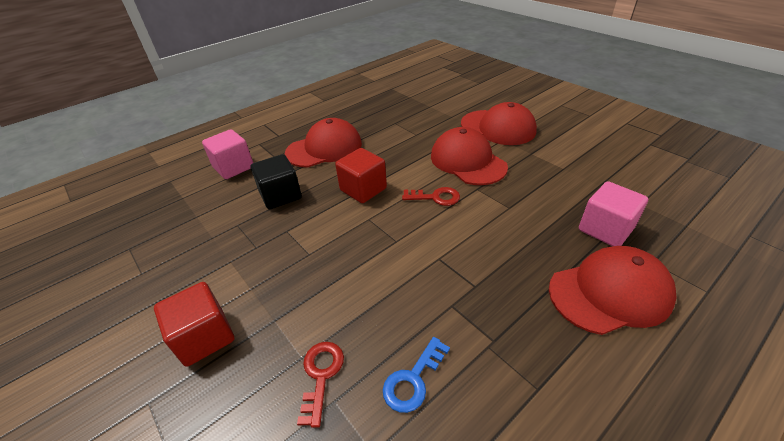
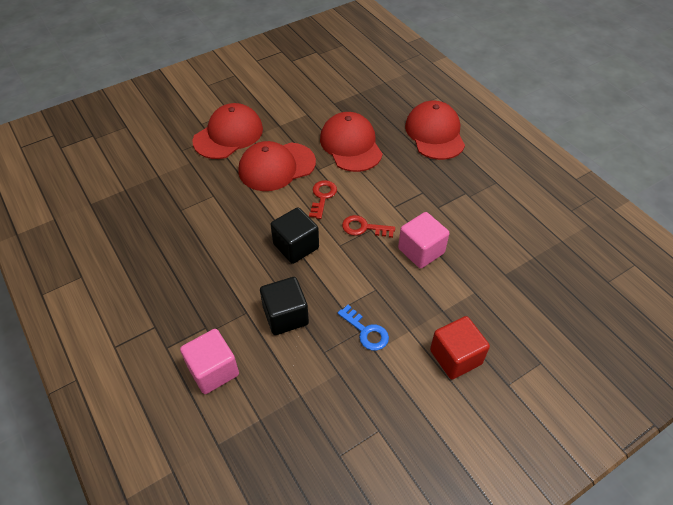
camera: 85 degrees left, 10 degrees up
red cap [285,118,362,167] -> red cap moved to [320,112,383,172]
red key [297,342,344,428] -> red key moved to [342,215,395,238]
red cube [335,148,387,203] -> black cube [271,207,319,264]
blue key [383,337,450,413] -> blue key moved to [338,305,389,351]
pink cube [579,181,648,246] -> pink cube moved to [398,212,450,269]

